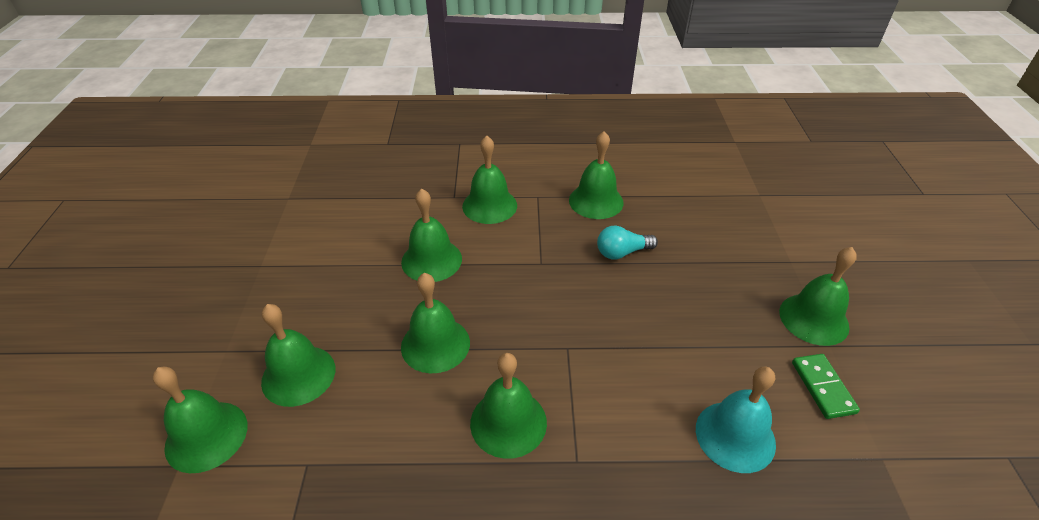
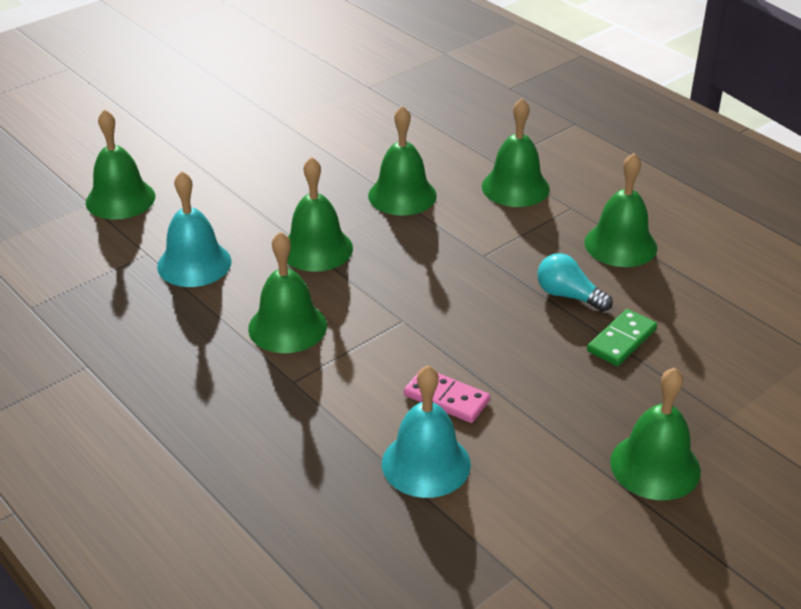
camera: 50 degrees right, 5 degrees down
green bell [261,304,335,407] -> none
green domino [792,354,860,419] -> green domino moved to [587,309,657,366]
none -> turquoise bell [157,171,232,287]
none -> pink domino [404,367,490,423]

